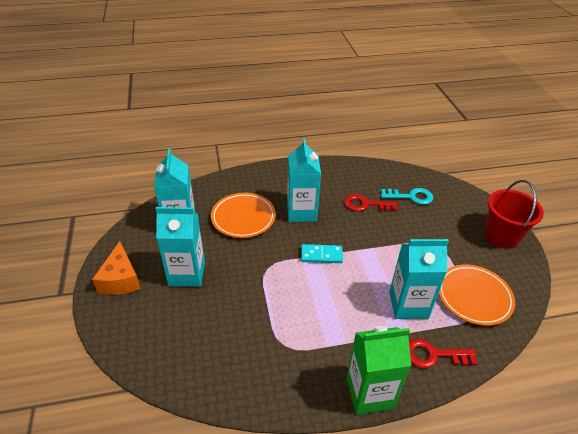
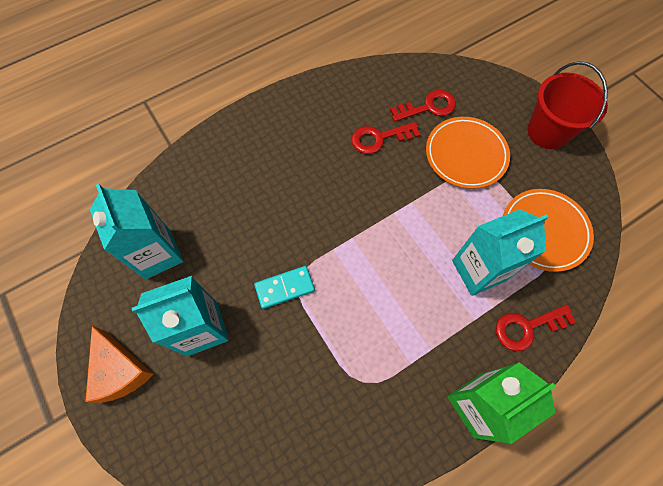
camera: 20 degrees left, 25 degrees up
orange plate [211,193,276,238] -> orange plate moved to [426,117,510,189]
turquoise carton [287,138,321,222] -> none
turquoise domino [301,244,343,263] -> turquoise domino moved to [254,266,315,309]
turquoise key [381,188,433,205] -> red key [390,90,456,122]

